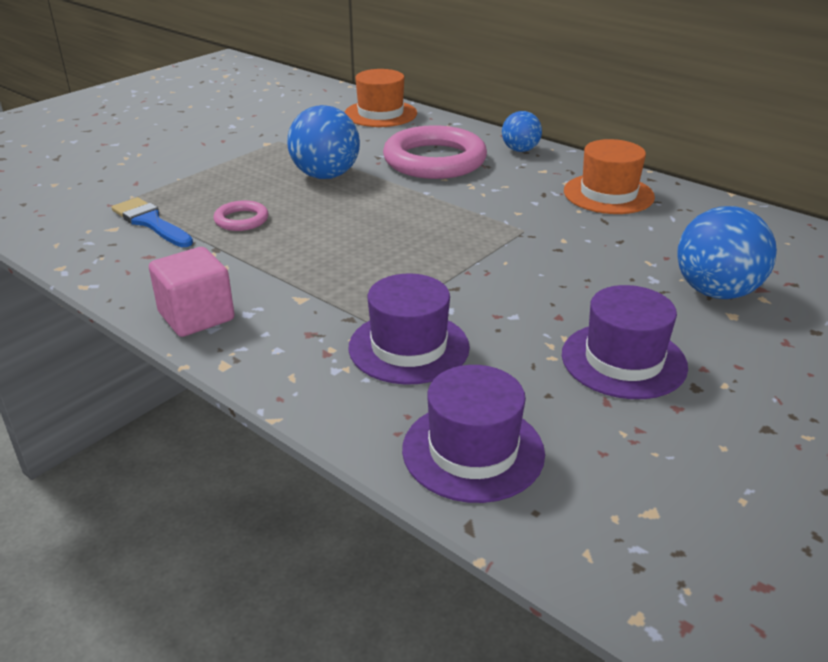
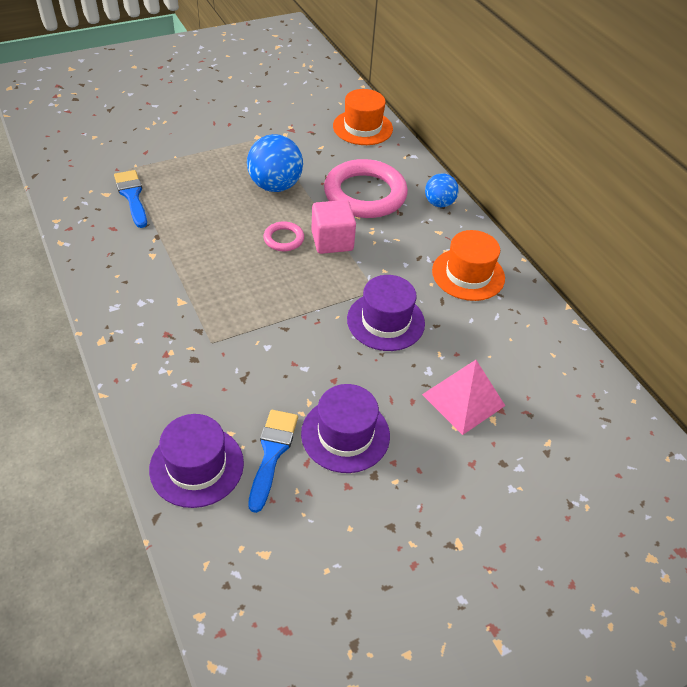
camera: 20 degrees right, 15 degrees up
pink cube [149,247,235,337] -> pink cube moved to [311,200,356,254]
pink ring [213,200,269,231] -> pink ring moved to [263,221,304,251]
purple hat [349,274,470,385] -> purple hat moved to [347,275,425,351]
blue ball [677,206,777,299] -> pink pyramid [422,360,505,435]
none -> blue brush [248,410,298,513]

